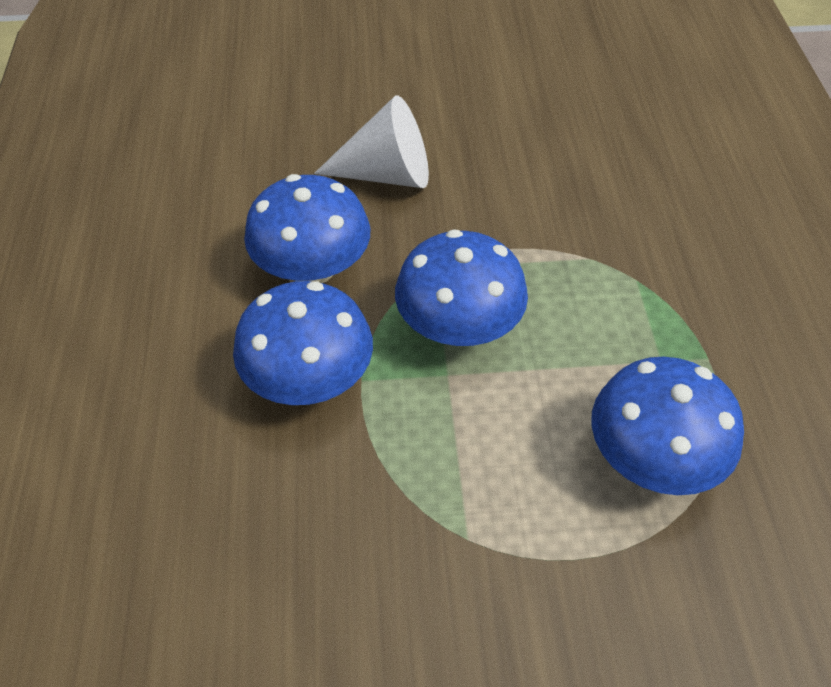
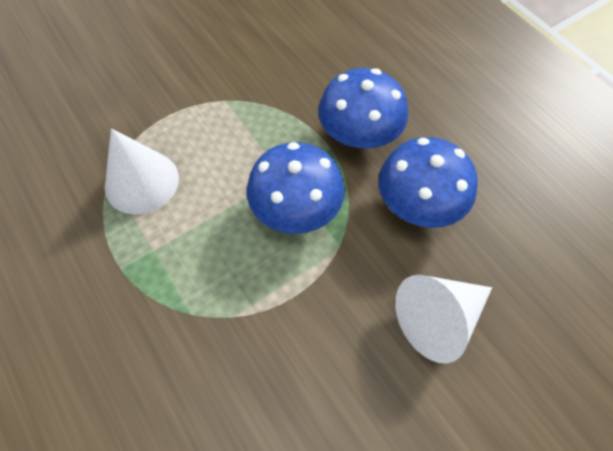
camera: 150 degrees right, 10 degrees up
blue mushroom [591,356,744,495] -> white cone [105,128,179,215]

